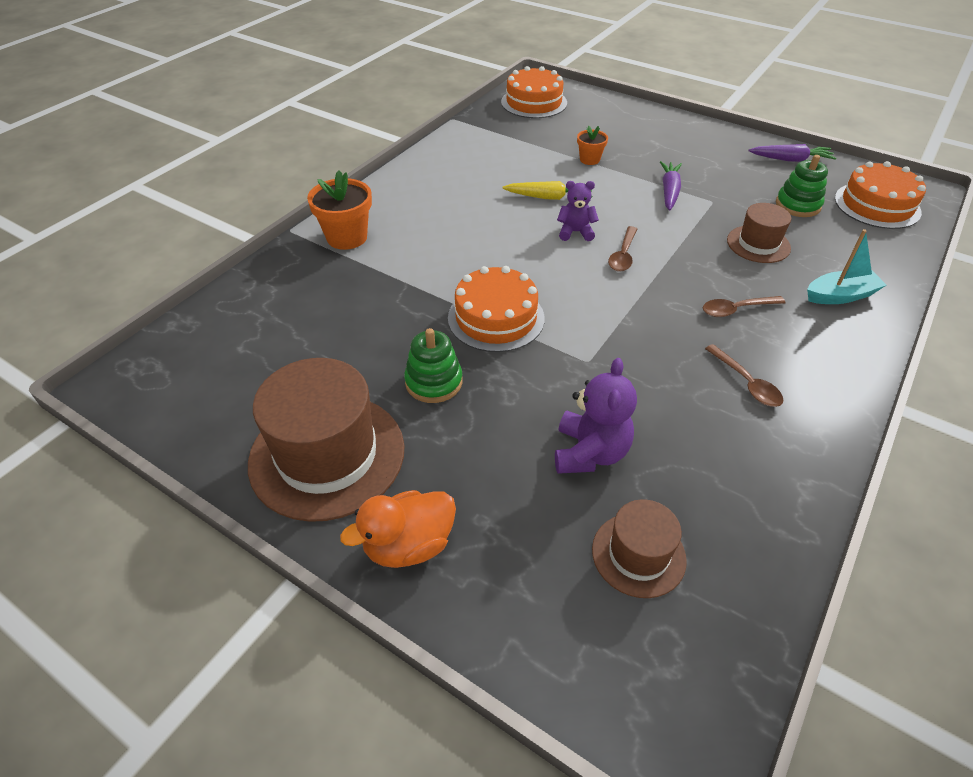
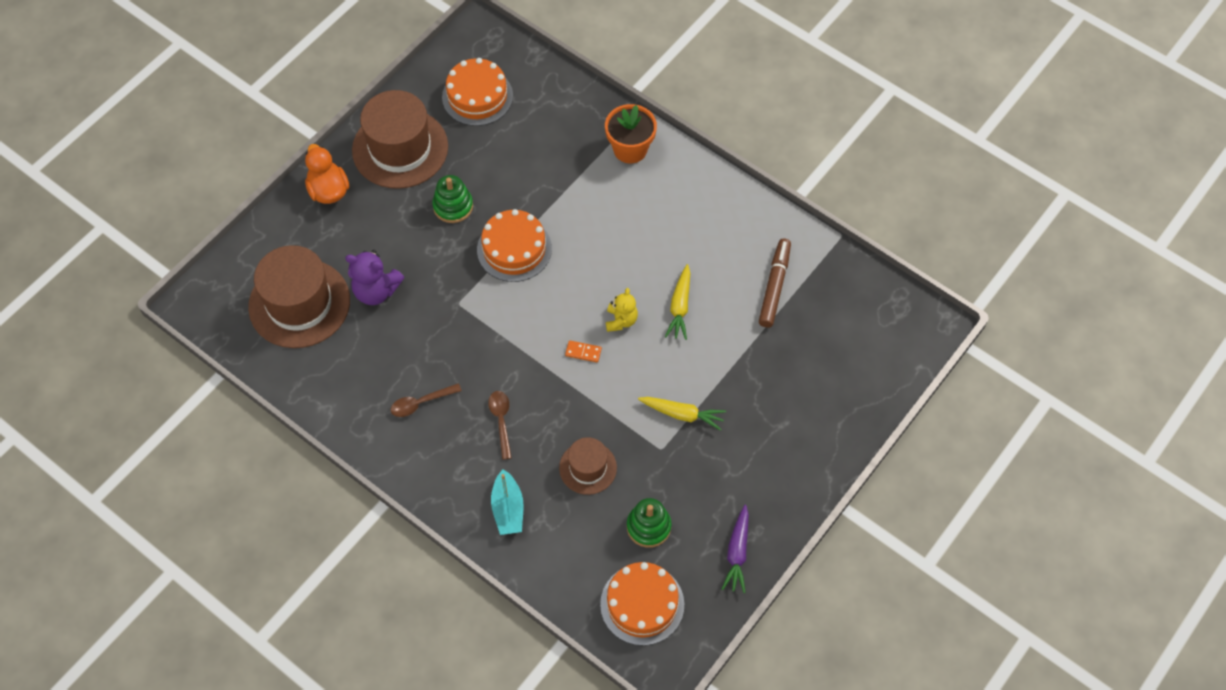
camera: 95 degrees right, 15 degrees up
orange cake [501,66,567,118] -> orange cake moved to [442,58,513,126]
purple teddy bear [557,181,599,241] -> yellow teddy bear [606,288,638,332]
orange flower pot [577,126,608,165] -> none
brown hat [592,499,687,598] -> brown hat [248,245,350,348], size x1.85
brown spoon [608,226,637,272] -> orange domino [565,340,602,363]
purple carrot [660,161,682,211] -> yellow carrot [638,397,726,431]
none -> brown marker [759,238,791,328]

